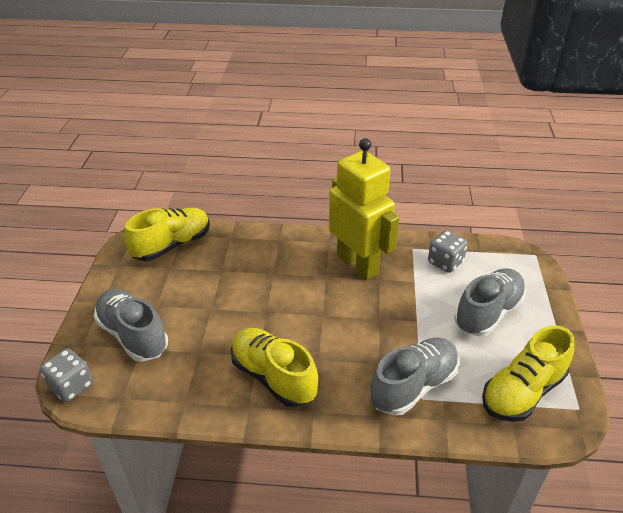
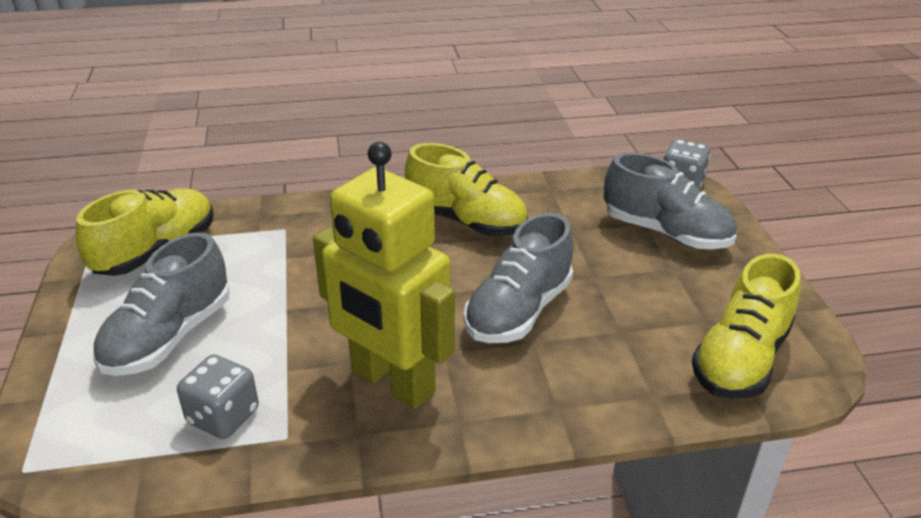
camera: 165 degrees right, 5 degrees down
grey shoe [370,338,459,415] -> grey shoe moved to [464,213,574,343]

